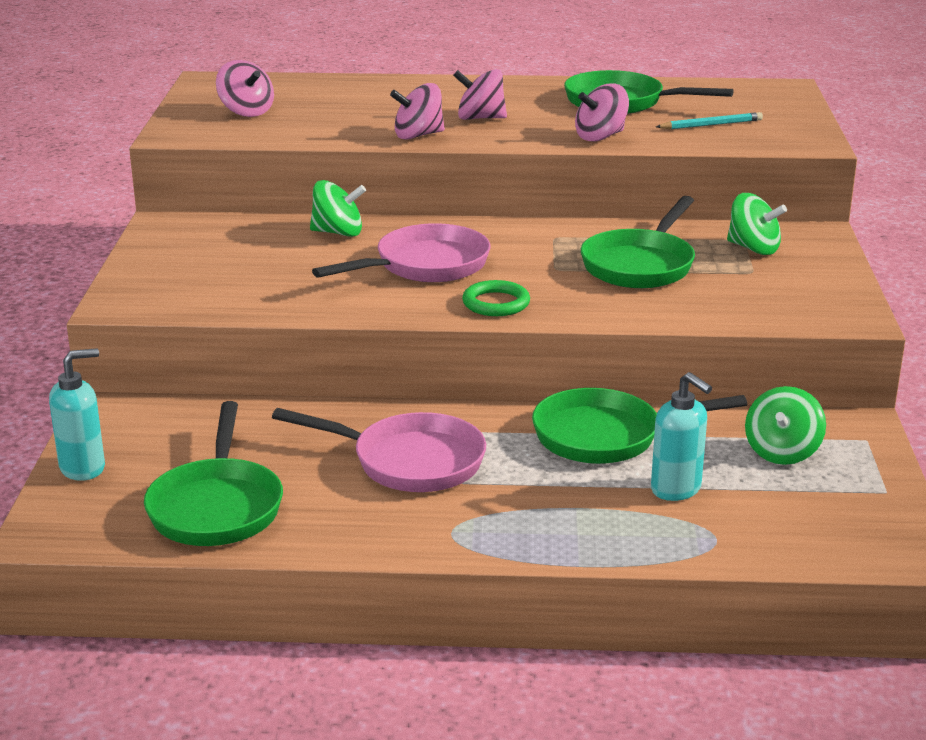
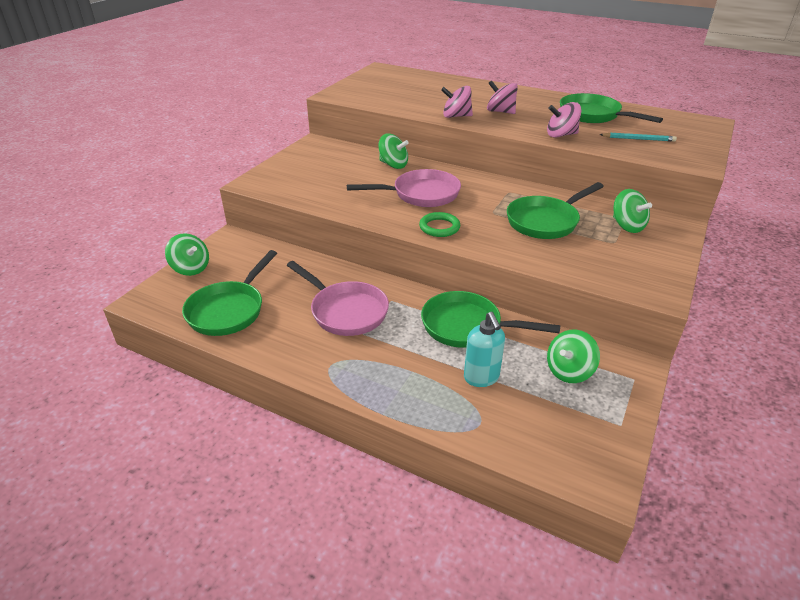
camera: 25 degrees right, 10 degrees up
turquoise soap dispenser [49,348,105,481] -> green spinning top [165,233,209,276]
pink spinning top [216,60,274,117] -> none

